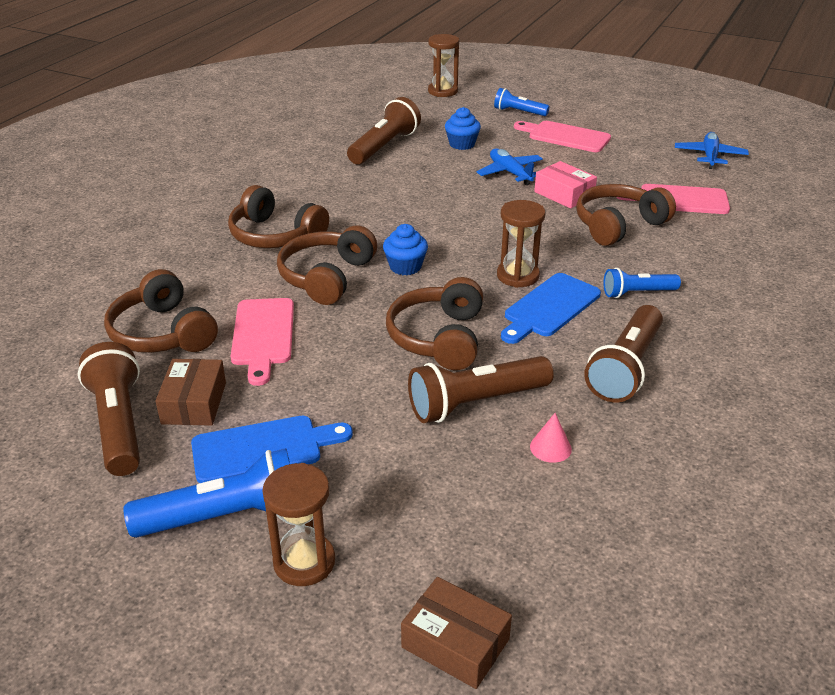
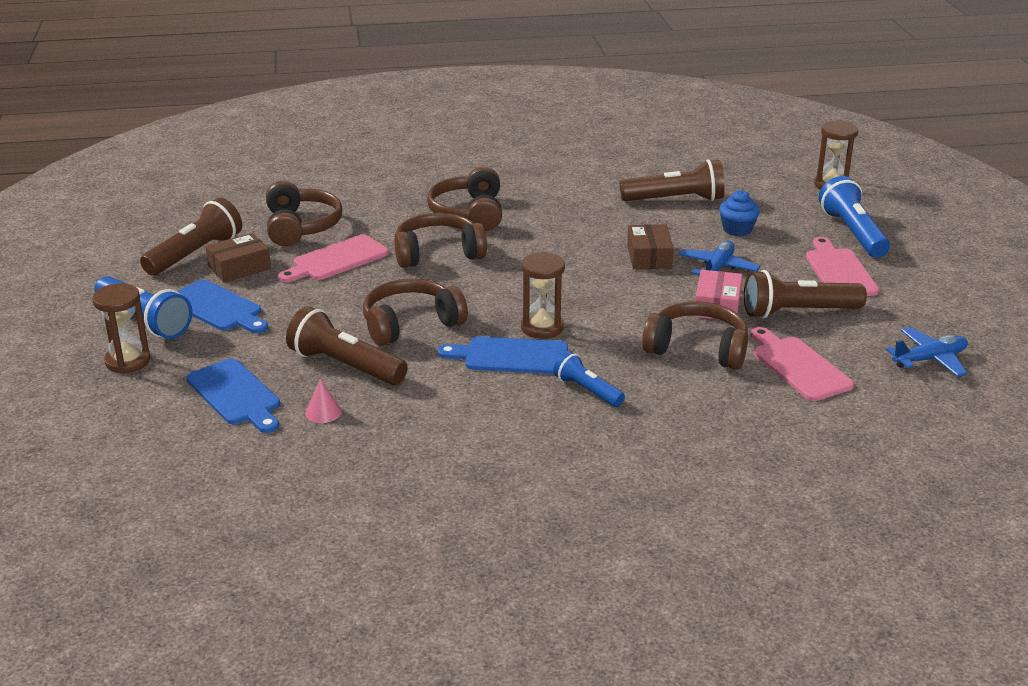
camera: 55 degrees right, 5 degrees down
brown headphones [104,269,218,353] -> brown headphones turned 150 degrees clockwise [266,181,343,246]
blue cupcake [383,224,428,275] -> none
brown box [401,577,512,689] -> brown box moved to [627,225,674,269]
blue flashlight [494,88,549,116] -> blue flashlight [819,176,890,258], size x1.66
brown flashlight [584,305,663,402] -> brown flashlight moved to [744,270,867,319]
none -> blue cutting board [186,358,280,433]

